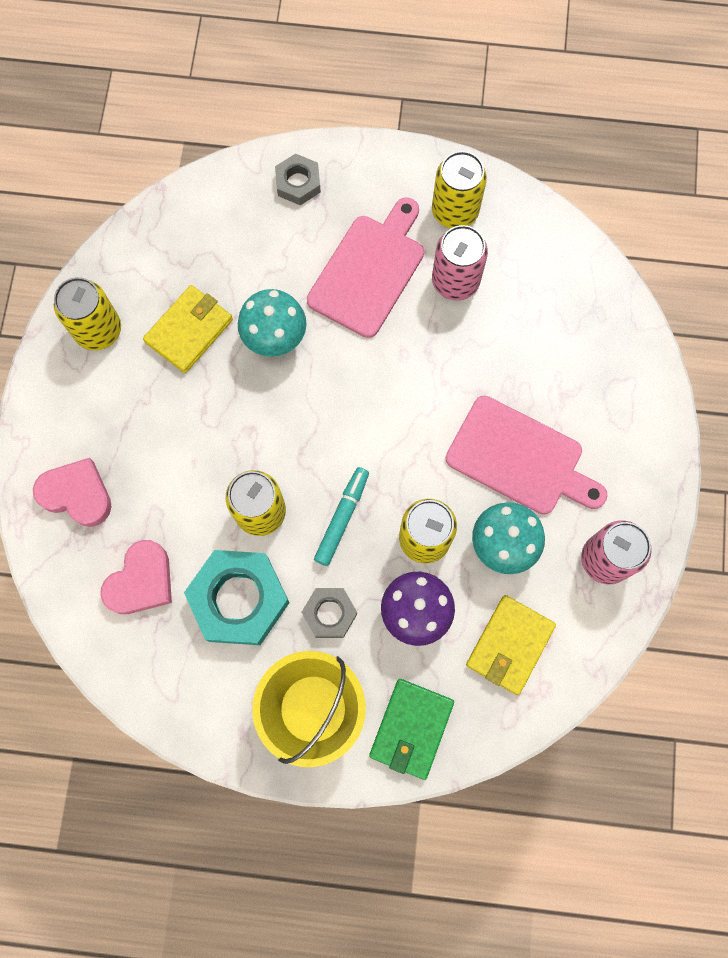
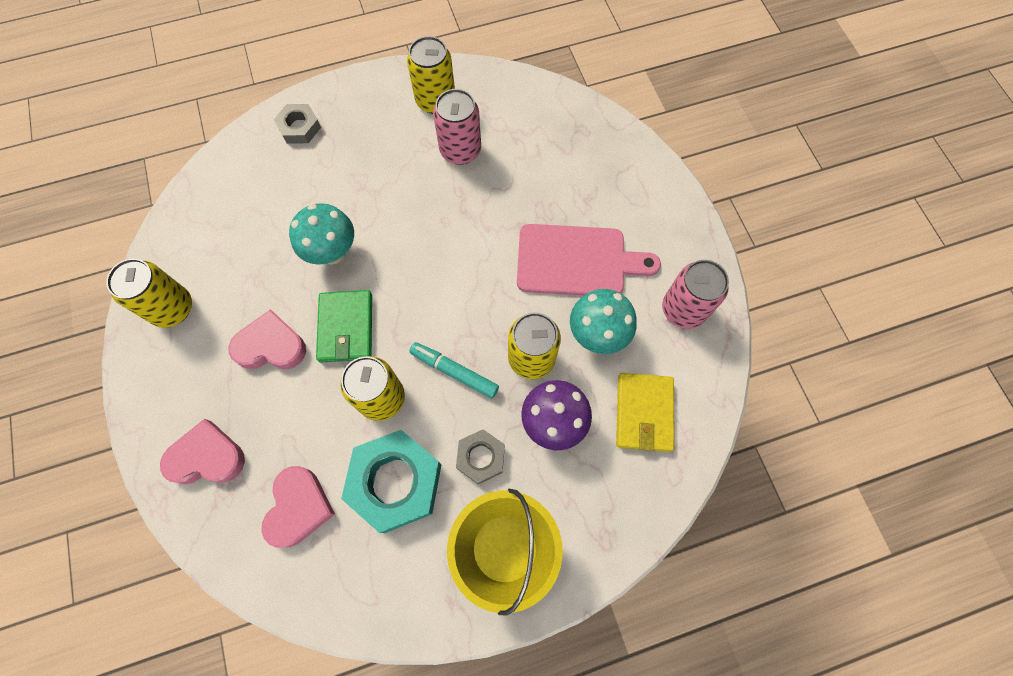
camera: 25 degrees left, 5 degrees down
yellow wallet [143,285,233,373] -> none
pink cutting board [307,197,424,338] -> none
turquoise marker [314,467,369,566] -> turquoise marker turned 60 degrees counterclockwise [409,342,499,399]
green wallet [369,679,454,780] -> green wallet moved to [316,290,372,362]
none -> pink heart [228,309,306,370]

